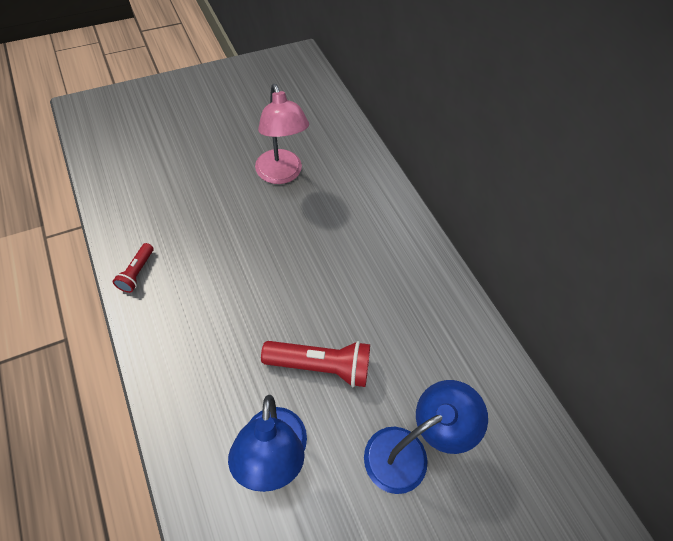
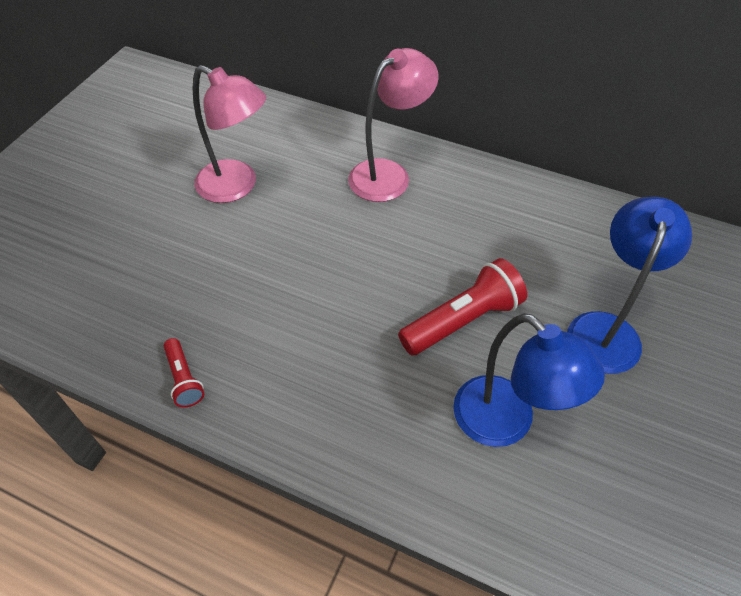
camera: 35 degrees left, 5 degrees down
none -> pink lamp [348,48,439,202]

